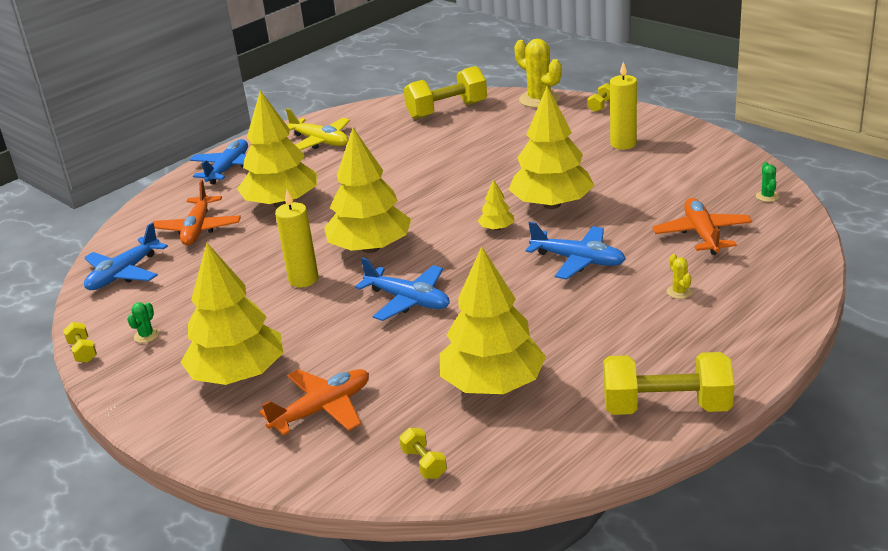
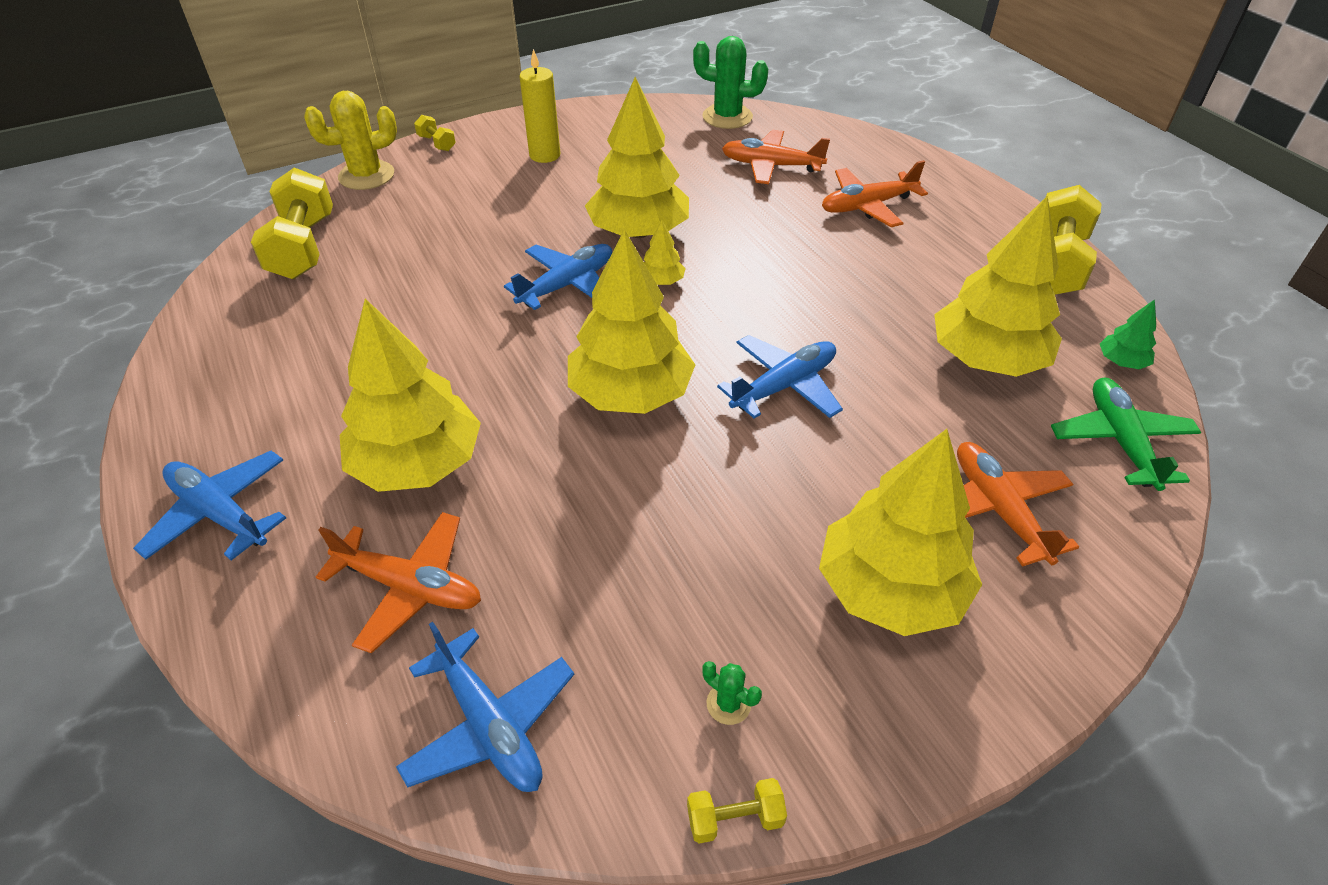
camera: 75 degrees left, 15 degrees up
yellow candle [275,190,319,287] -> none
yellow plane [286,108,350,150] -> none
yellow dumbbell [399,428,447,479] -> green plane [1051,378,1201,491]
blue plane [526,222,626,280] -> blue plane moved to [504,244,612,310]
yellow cactus [667,254,693,299] -> orange plane [822,160,928,227]
green cactus [756,162,779,202] -> green cactus [693,36,768,129], size x2.19
none -> green tree [1100,299,1156,369]

